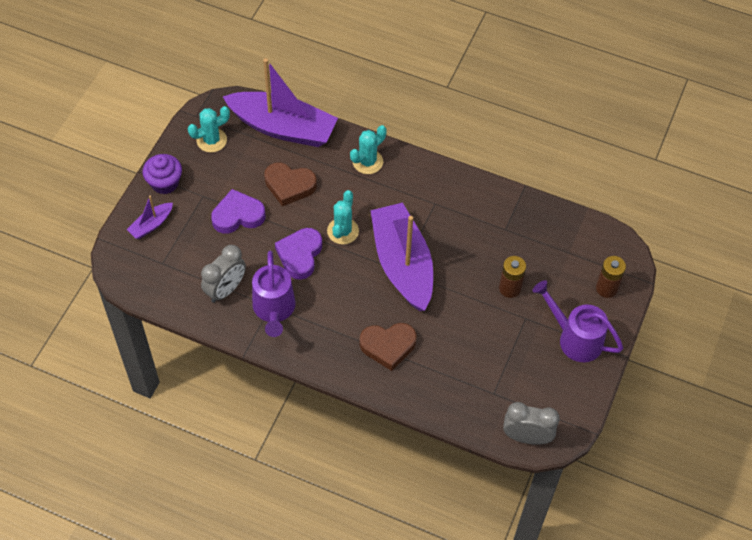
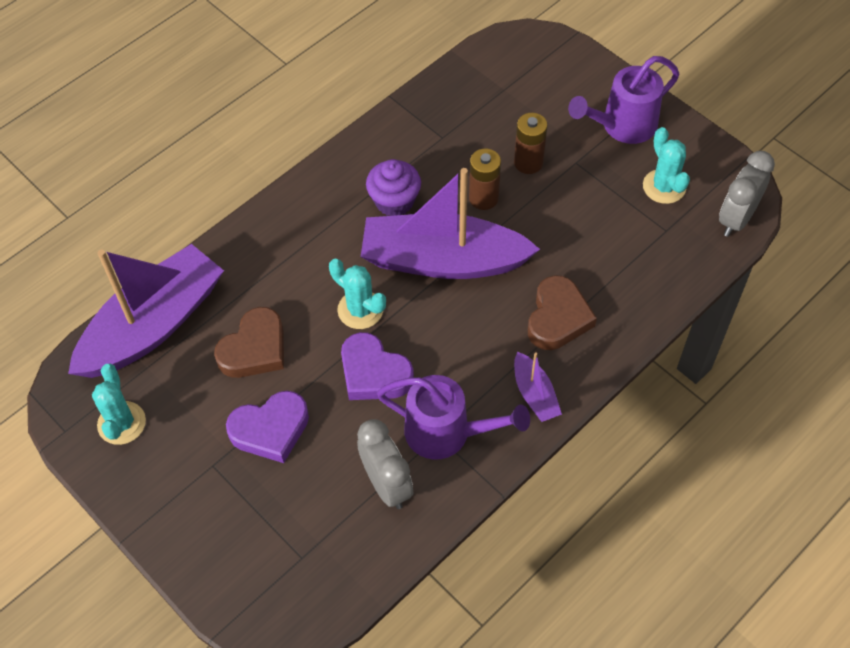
camera: 65 degrees left, 0 degrees up
purple boat [127,196,173,239] -> purple boat moved to [514,352,562,422]
purple cupcake [143,154,182,194] -> purple cupcake moved to [366,159,421,216]
purple heart [211,189,266,234] -> purple heart turned 120 degrees counterclockwise [226,391,309,463]
turquoise cactus [350,125,387,174] -> turquoise cactus moved to [643,127,690,204]
brown battery [596,256,626,298] -> brown battery moved to [469,149,501,210]

